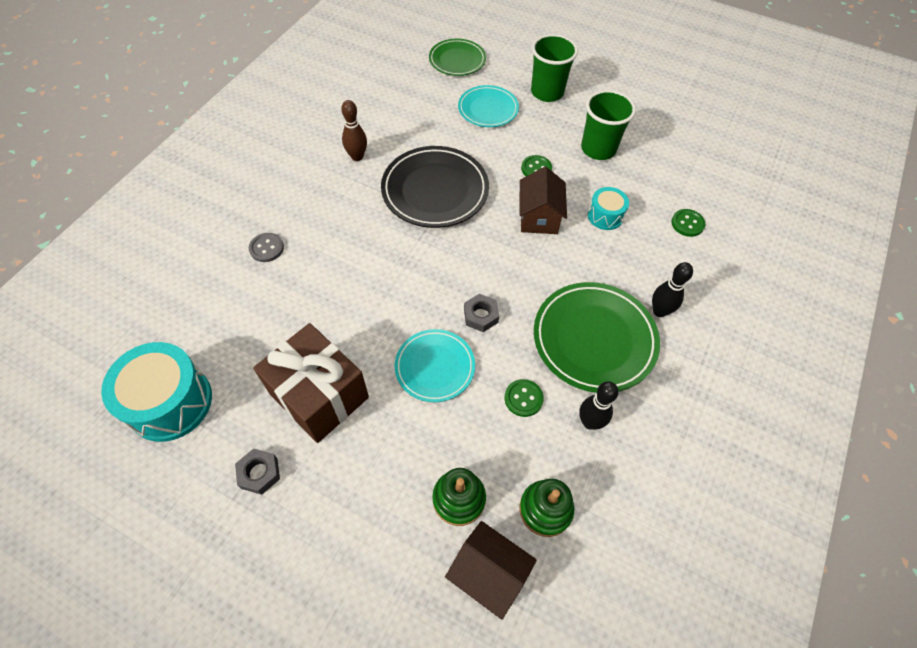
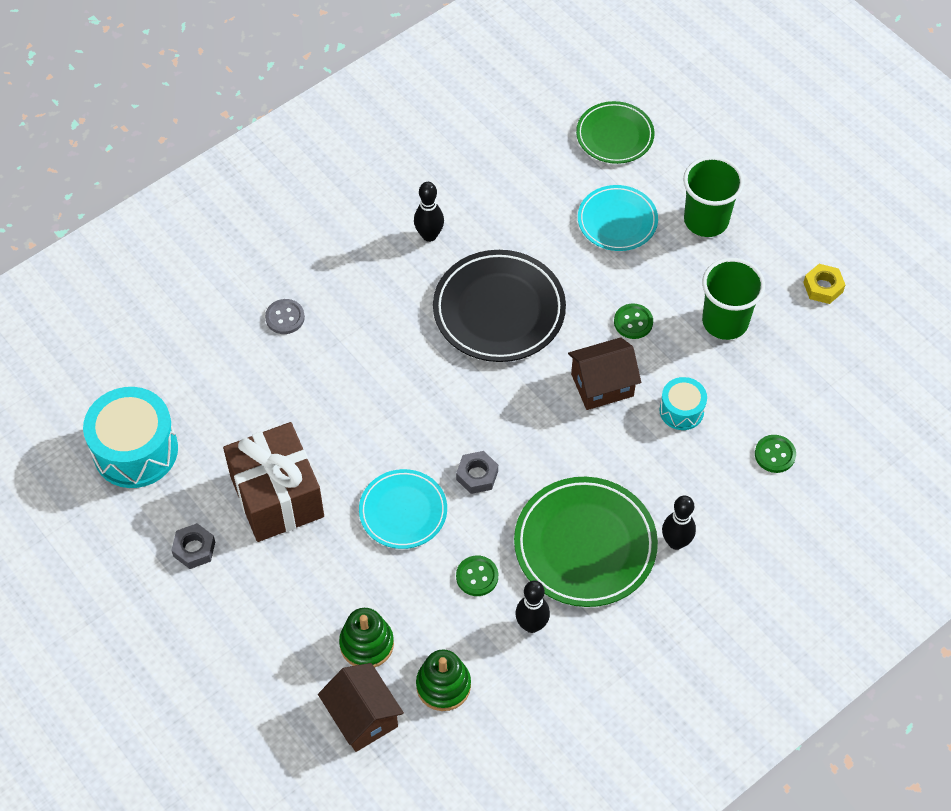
camera: 25 degrees right, 0 degrees up
brown bowling pin [341,100,367,161] -> black bowling pin [414,182,444,242]
brown house [519,167,567,234] -> brown house turned 45 degrees clockwise [568,337,641,410]
none -> yellow nut [803,264,845,304]

